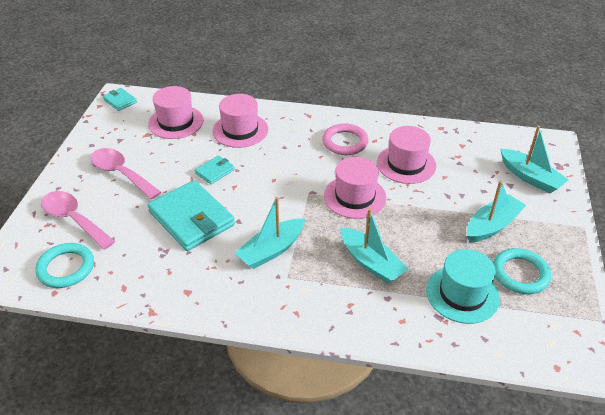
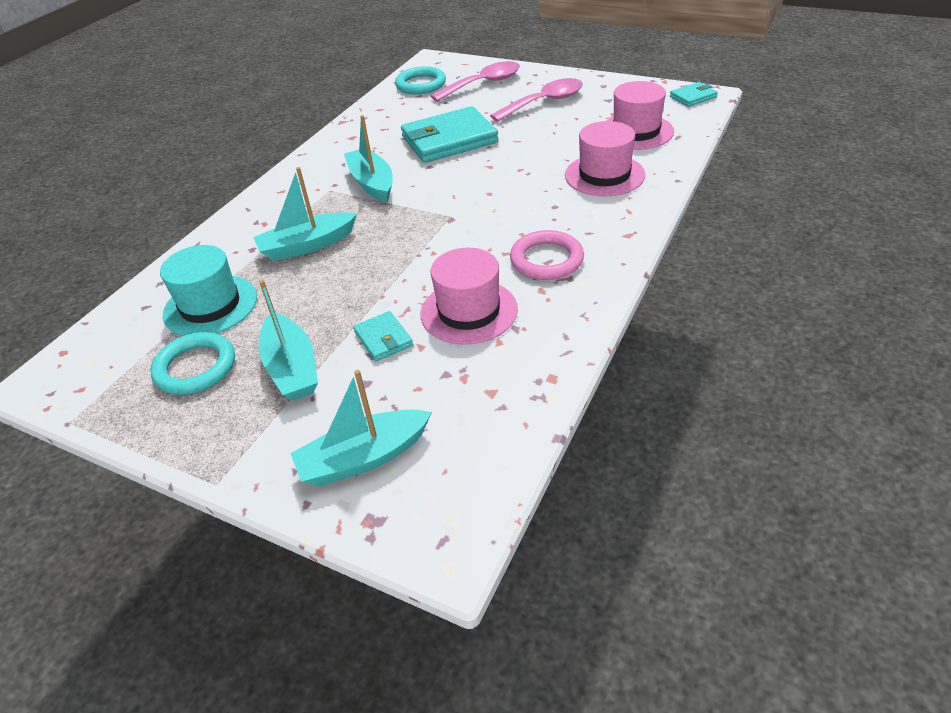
camera: 110 degrees right, 0 degrees up
turquoise wallet [195,155,235,184] -> turquoise wallet moved to [353,311,413,361]
pink hat [324,157,387,219] -> none

